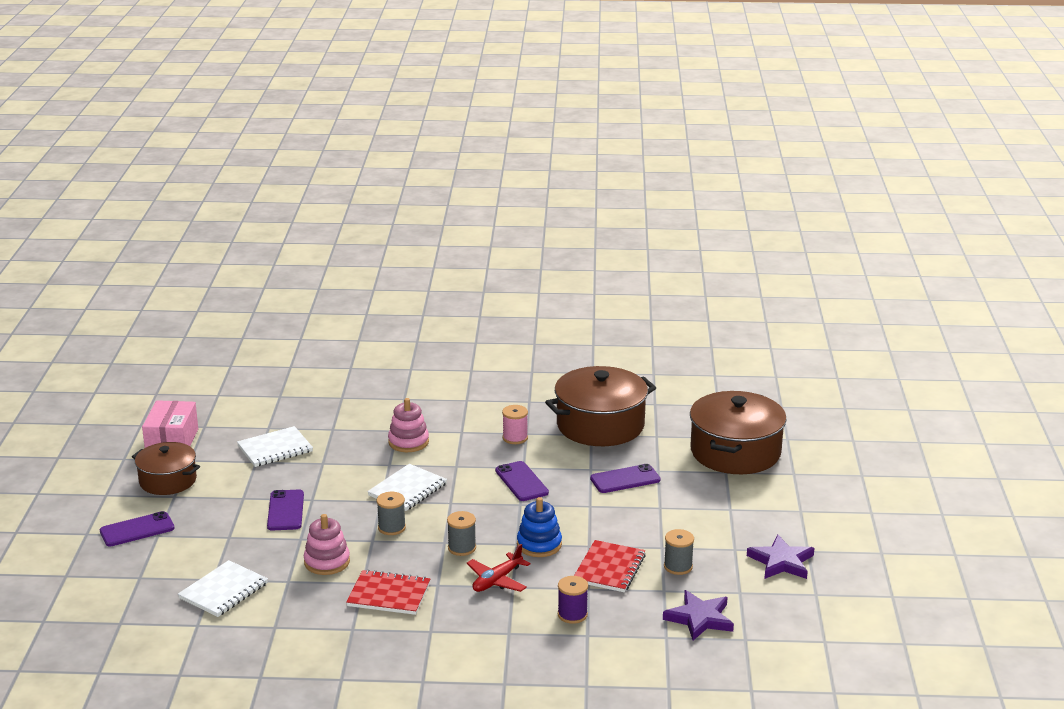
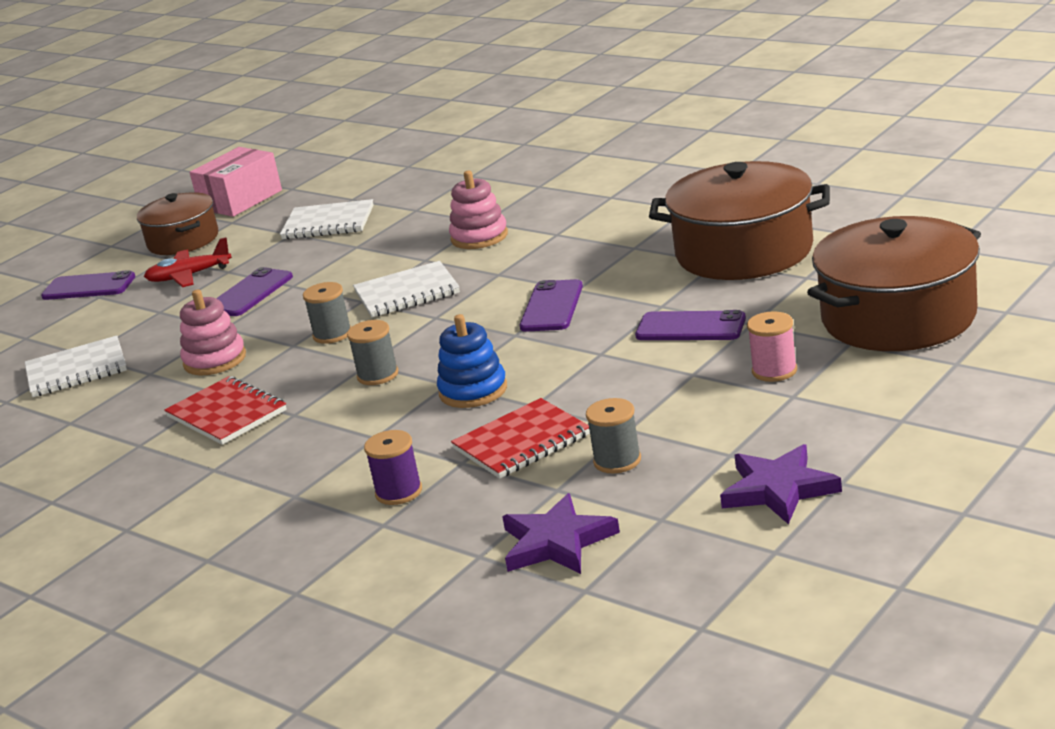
camera: 40 degrees right, 0 degrees up
red plane [467,544,531,592] -> red plane moved to [144,237,232,287]
pink spool [502,405,528,444] -> pink spool moved to [747,311,797,382]

